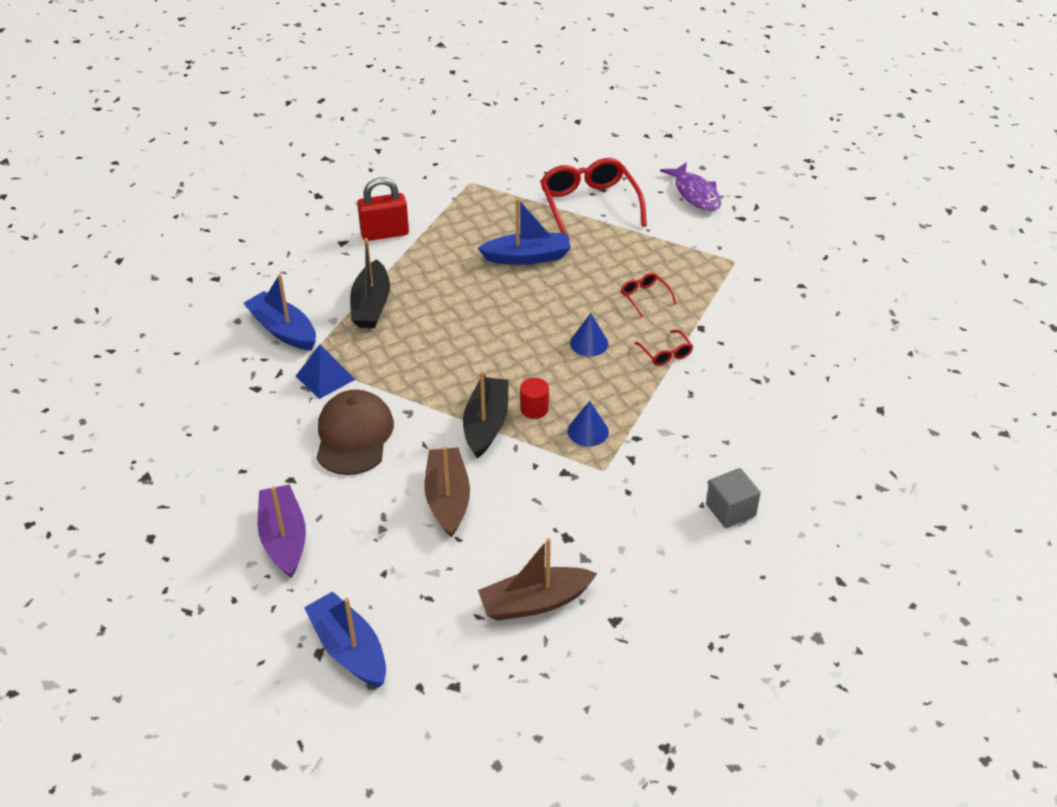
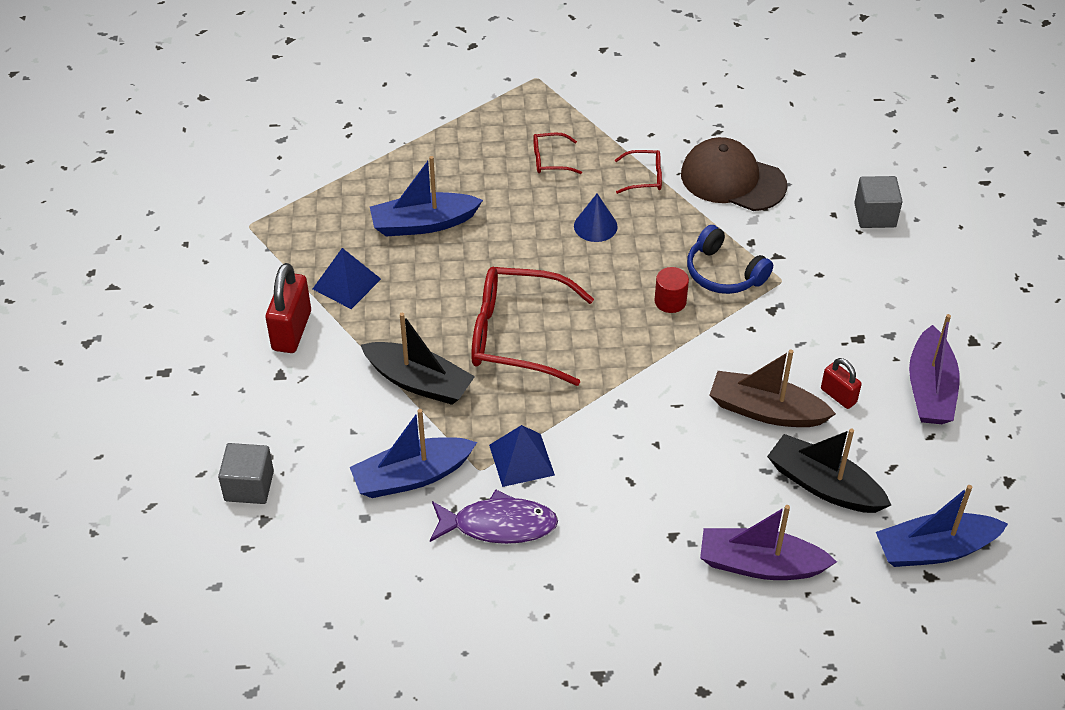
camera: 65 degrees left, 5 degrees up
brown cap [316,390,394,475] -> brown cap moved to [681,137,787,211]
black boat [463,371,509,458] -> black boat moved to [767,429,891,513]
blue boat [478,198,571,265] -> blue boat turned 120 degrees counterclockwise [370,156,483,237]
brown boat [478,538,597,621] -> purple boat [909,314,960,424]
red glasses [540,158,647,238] -> red glasses moved to [471,267,594,386]
blue cone [568,401,609,447] -> blue headphones [687,225,773,294]
purple fish [660,162,721,211] -> purple fish moved to [430,489,558,544]
none -> grey cube [218,443,274,504]
none -> blue pyramid [313,248,381,309]
none -> red padlock [821,358,862,409]

